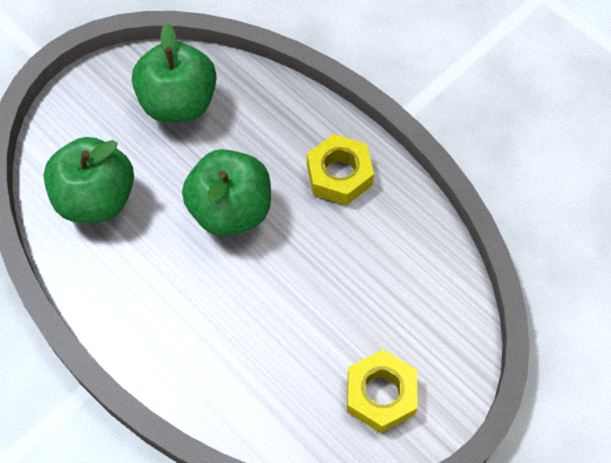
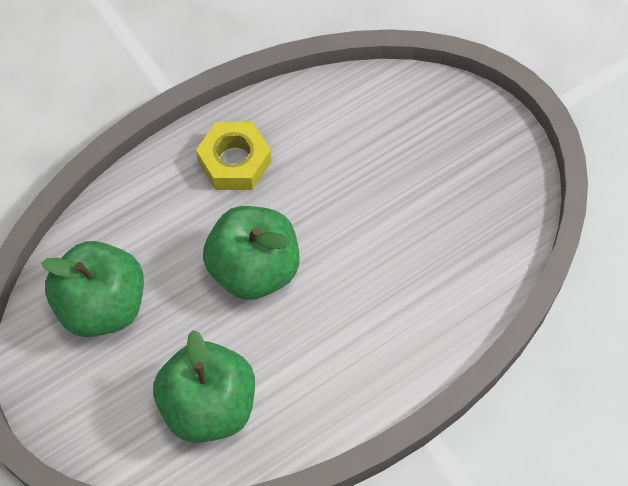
camera: 80 degrees left, 0 degrees up
yellow nut [347,350,417,433] -> none

